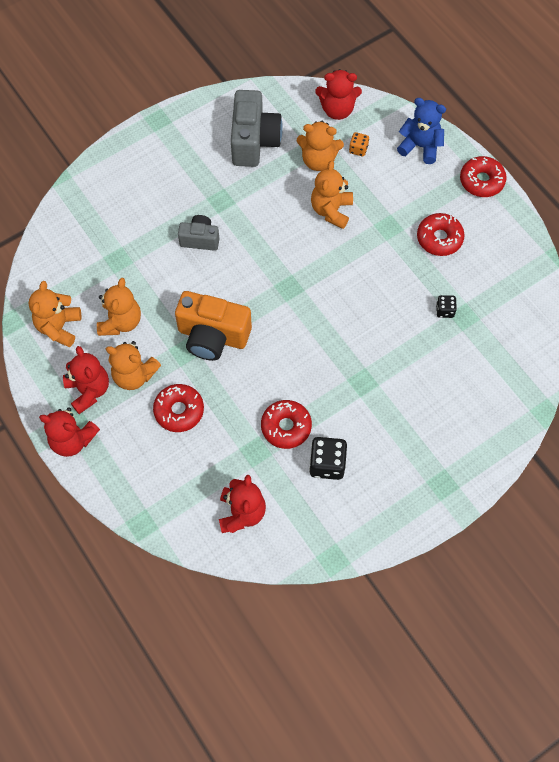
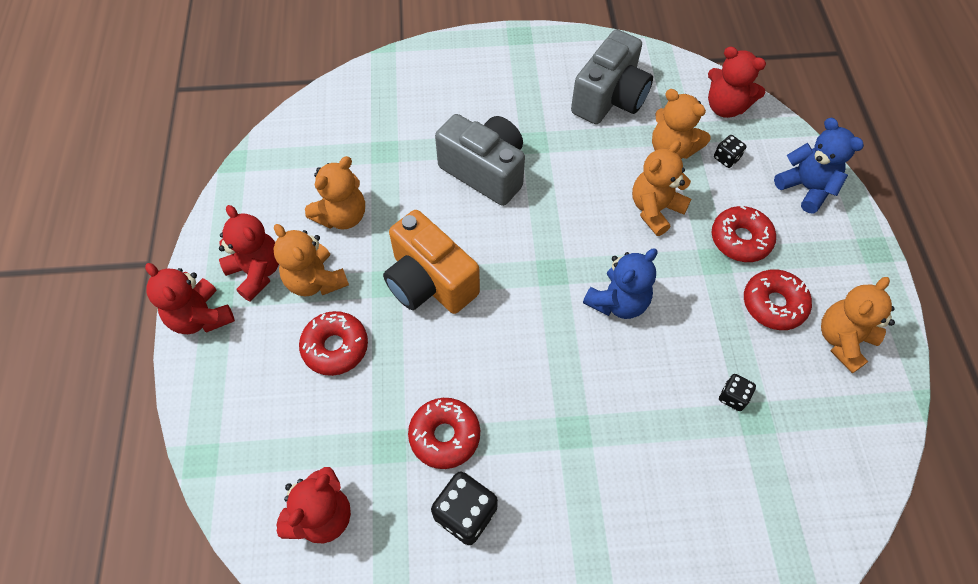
camera: 30 degrees right, 5 degrees down
orange teddy bear [29,281,81,347] -> orange teddy bear moved to [821,277,895,373]
red teddy bear [63,346,109,414] -> red teddy bear turned 45 degrees counterclockwise [219,205,279,301]
grey camera [178,215,220,251] -> grey camera [435,114,525,206], size x1.75
orange dice [349,132,369,156] -> black dice [714,135,746,168]
red donut [460,156,507,197] -> red donut moved to [712,205,776,262]
none -> blue teddy bear [583,248,657,319]

